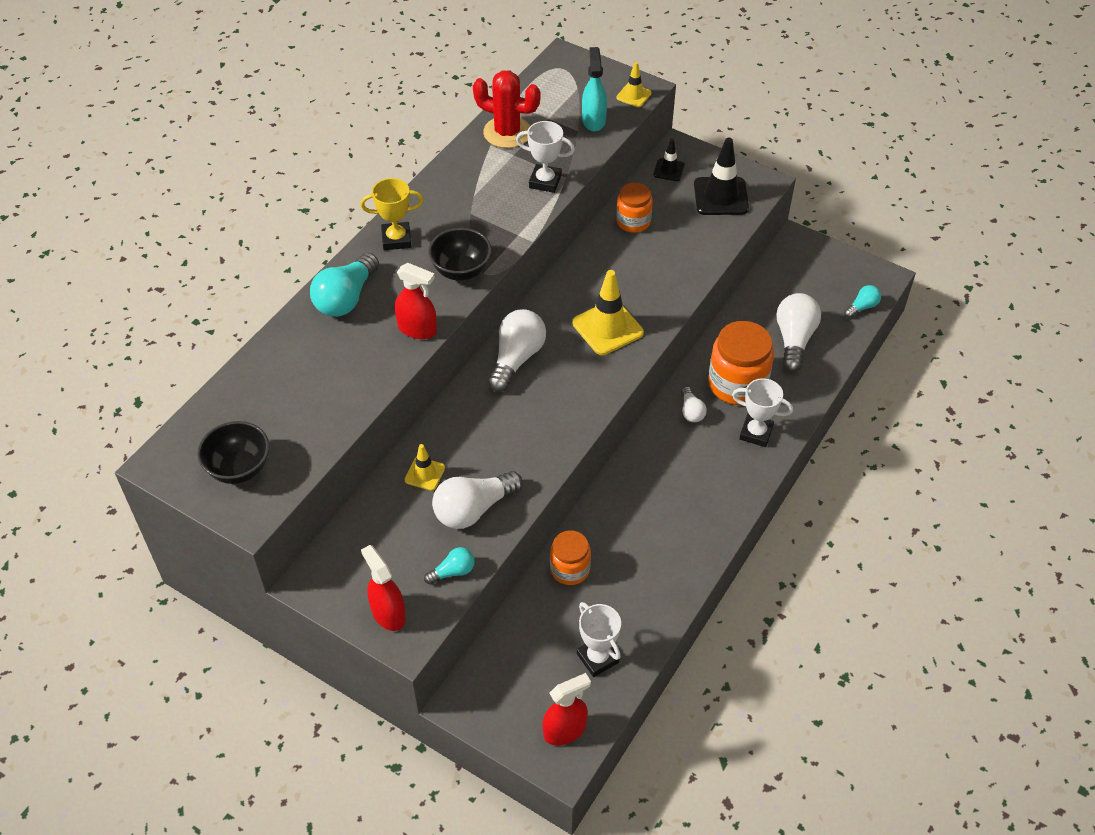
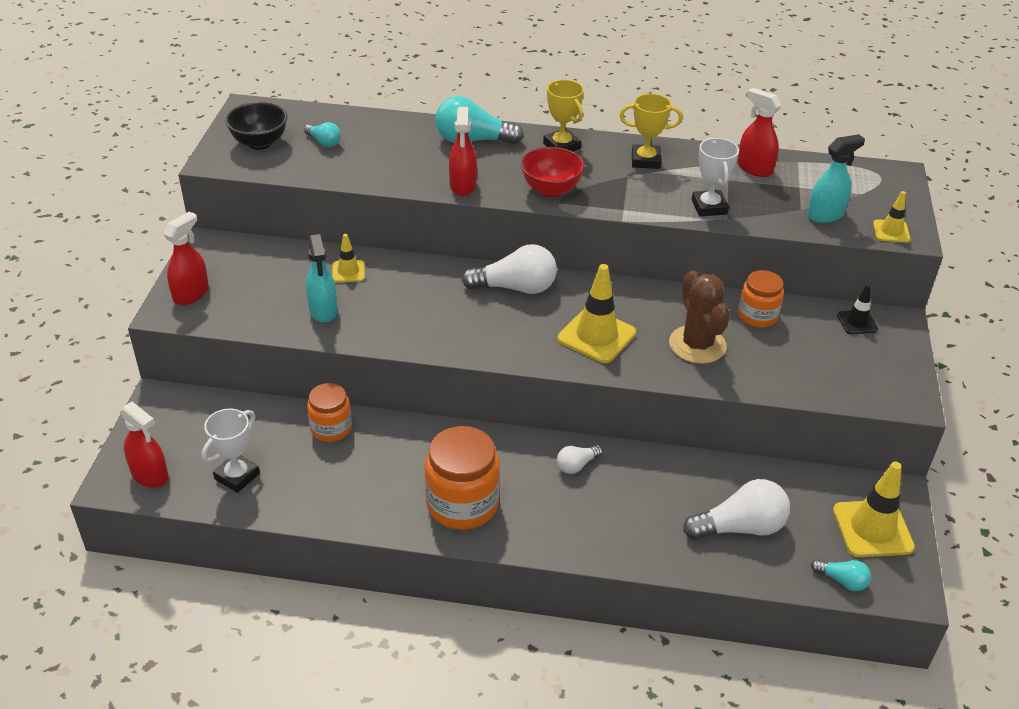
camera: 65 degrees right, 10 degrees down
turquoise light bulb [424,547,475,584] -> turquoise light bulb moved to [304,122,341,147]
black bowl [428,228,491,281] -> red bowl [521,147,585,197]
white light bulb [432,471,523,529] -> turquoise spray bottle [306,234,337,323]
red cactus [473,70,541,148] -> red spray bottle [737,88,781,177]
black traffic cone [694,138,749,215] -> none
orange jar [708,321,774,405] -> orange jar moved to [425,426,500,530]
white trophy [732,378,793,447] -> none
none -> yellow trophy [619,93,683,169]
none -> brown cactus [669,270,730,364]
none -> yellow traffic cone [833,462,915,557]

